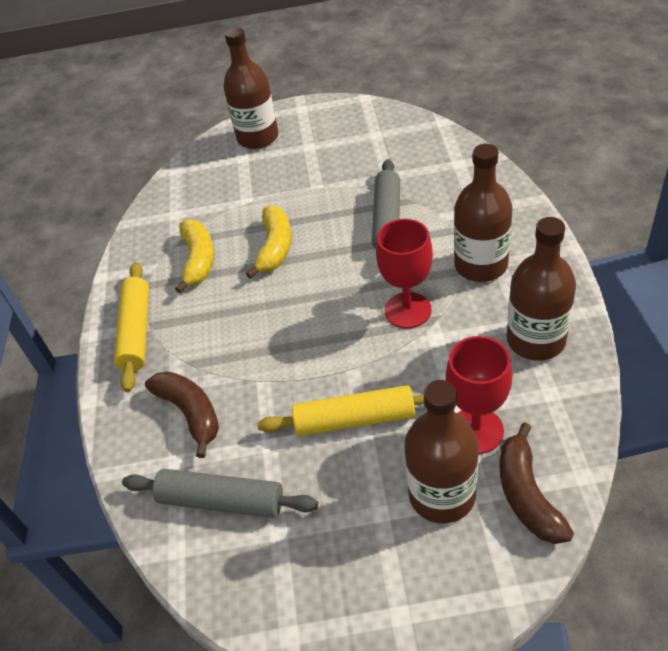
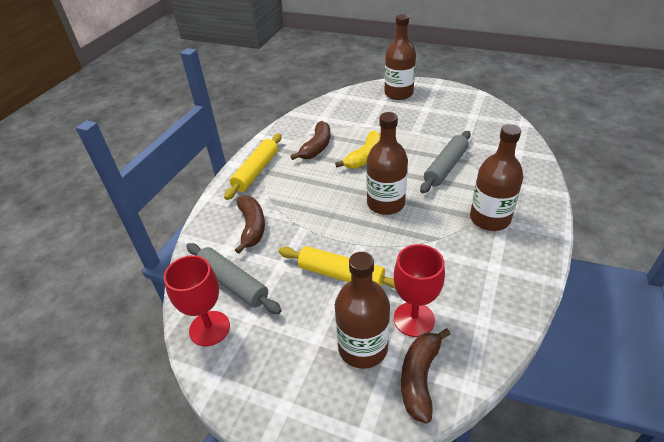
camera: 25 degrees right, 5 degrees down
yellow banana [175,220,214,293] -> brown banana [291,121,330,160]
red goblet [376,219,433,329] -> red goblet moved to [164,255,230,346]
brown bottle [507,217,576,361] -> brown bottle moved to [367,112,408,215]

